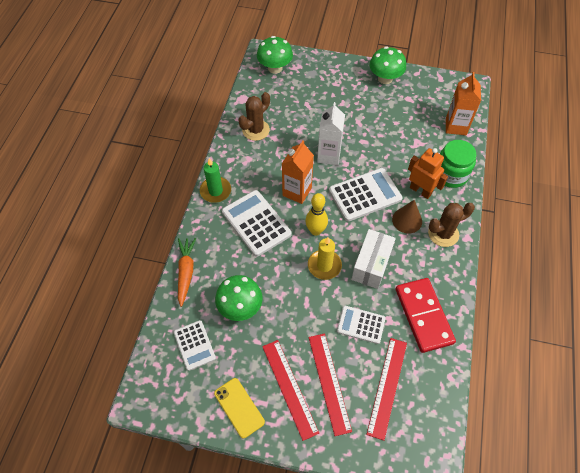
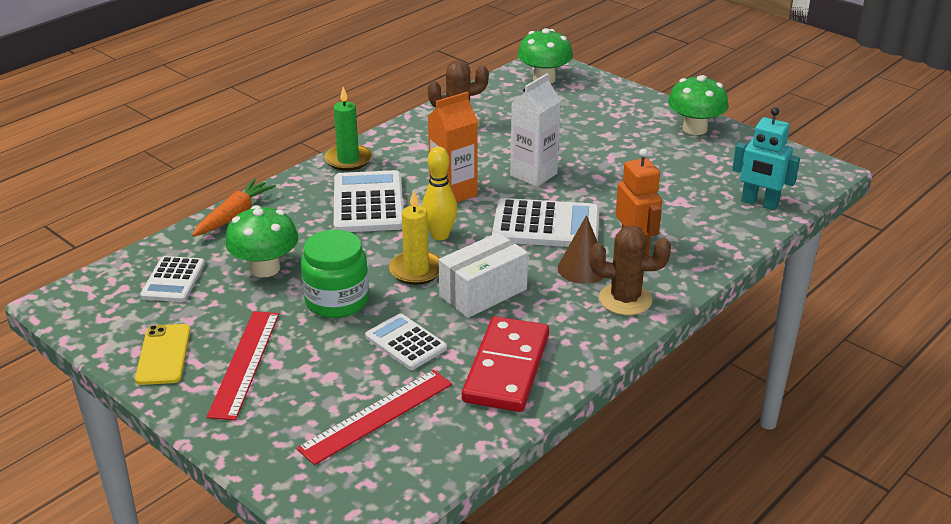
camera: 30 degrees right, 25 degrees down
red ruler [309,333,352,436] -> none
green jar [440,140,476,188] -> green jar moved to [301,230,369,318]
orange carton [446,72,481,135] -> turquoise robot [732,107,800,210]

